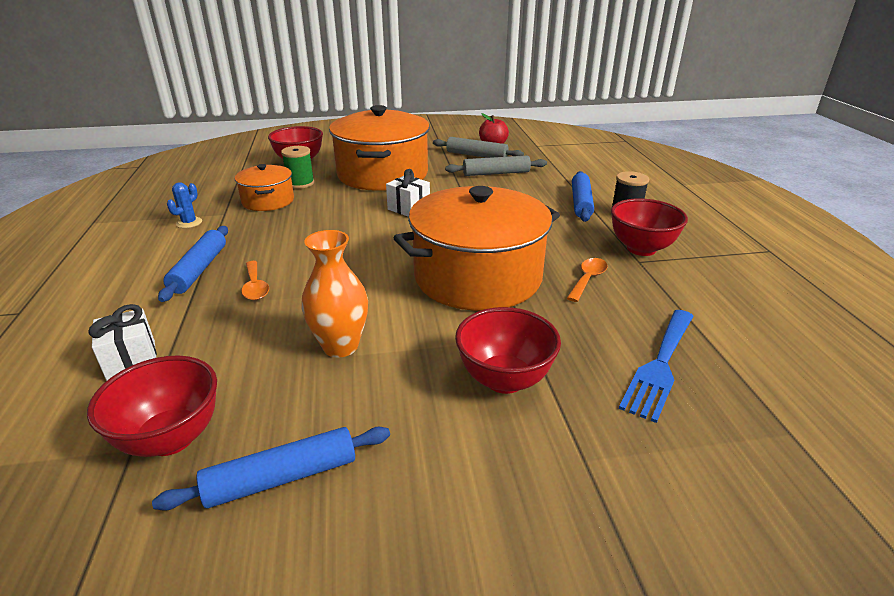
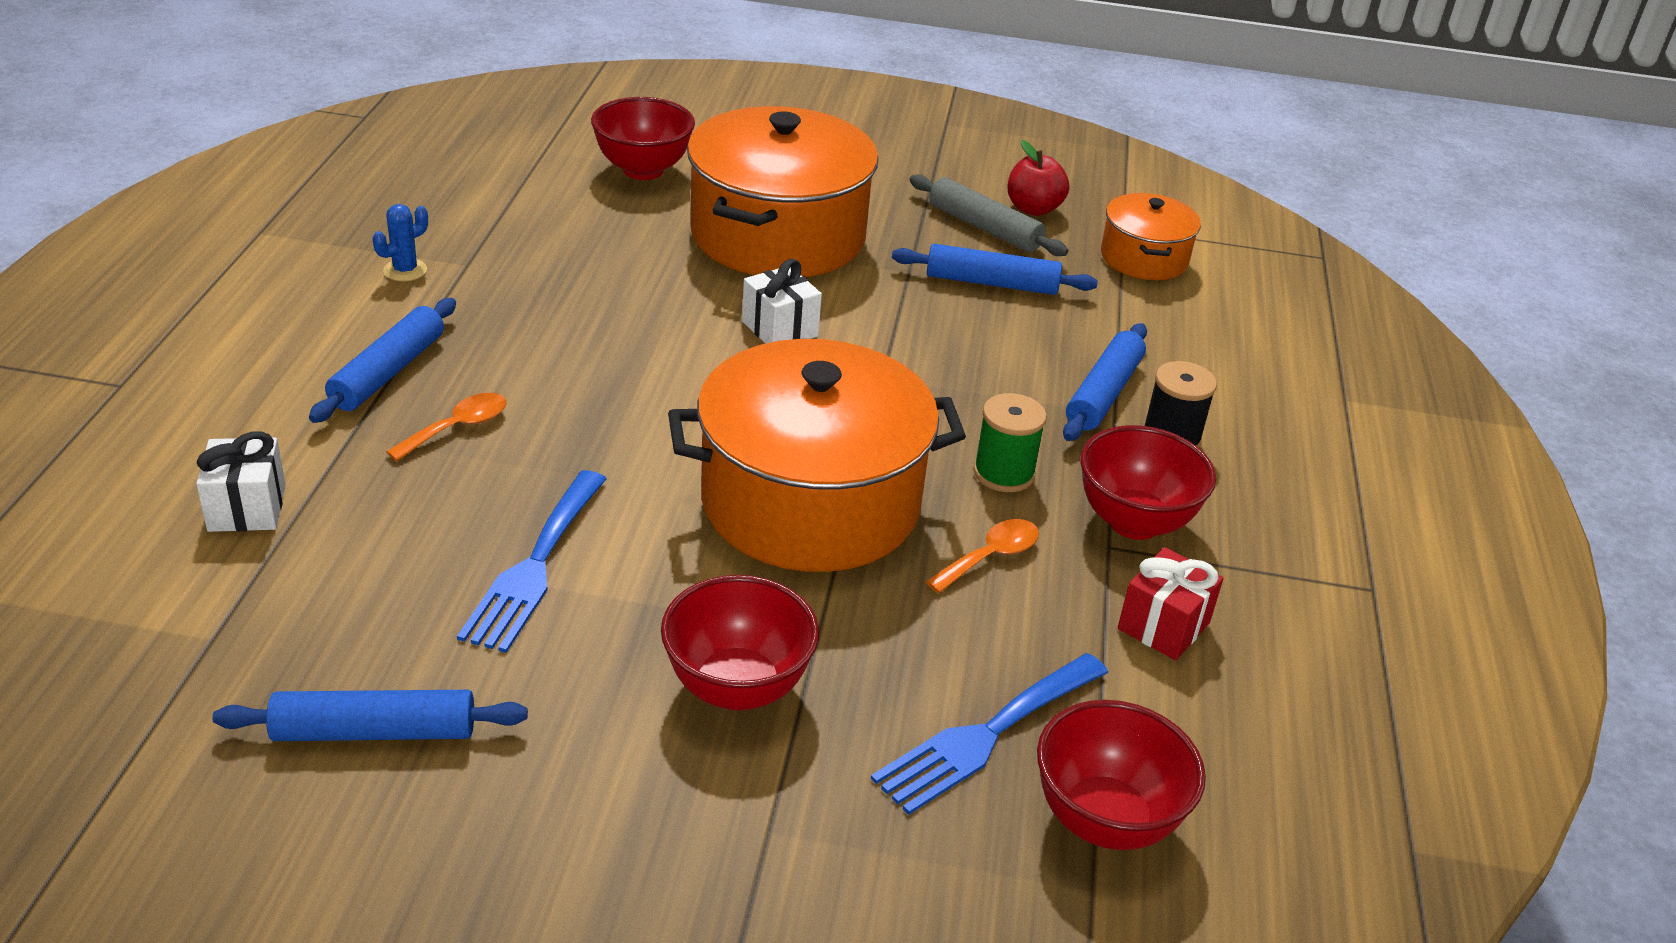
camera: 15 degrees right, 5 degrees up
red bowl [87,356,217,457] -> red bowl moved to [1037,700,1206,850]
orange pot [235,164,294,211] -> orange pot moved to [1101,193,1201,280]
orange spoon [241,261,269,300] -> orange spoon turned 135 degrees counterclockwise [386,393,506,461]
green spool [281,146,315,189] -> green spool moved to [973,393,1047,492]
orange vase [301,230,368,357] -> blue fork [457,470,607,653]
grey rolling pin [445,155,547,176] -> blue rolling pin [892,244,1098,295]
none -> red gift [1118,547,1224,660]

